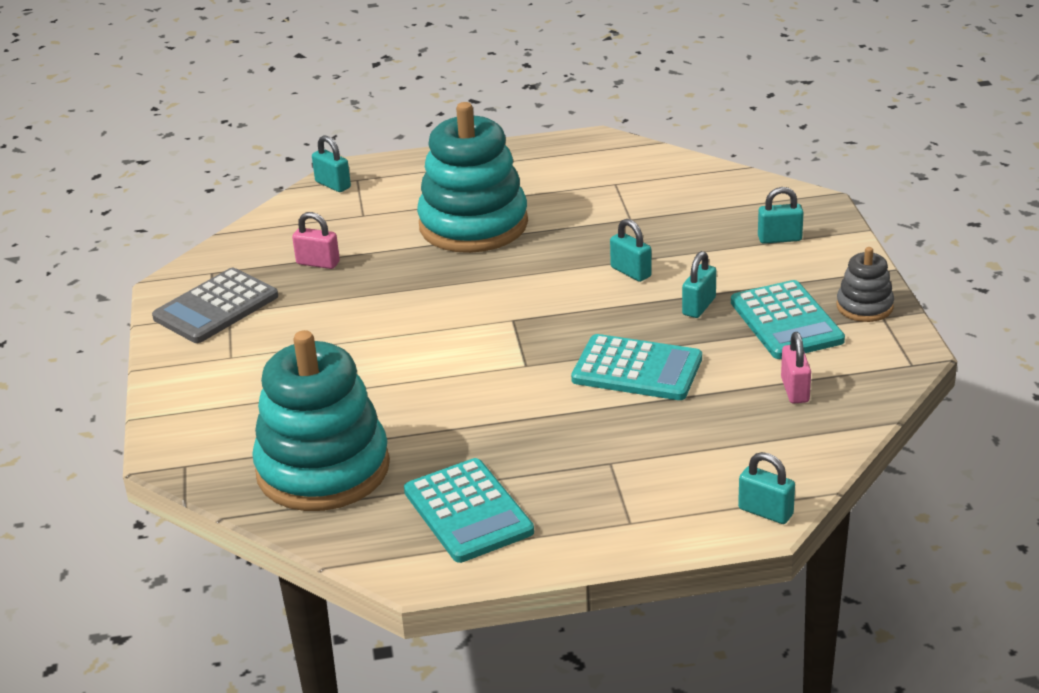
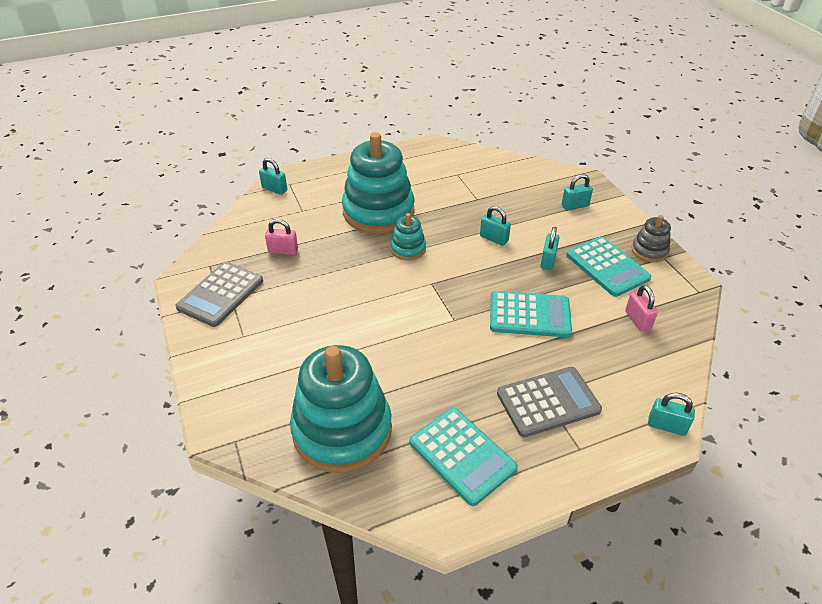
camera: 15 degrees left, 10 degrees up
none -> turquoise stacking toy [390,213,426,261]
none -> grey calculator [497,367,602,437]

